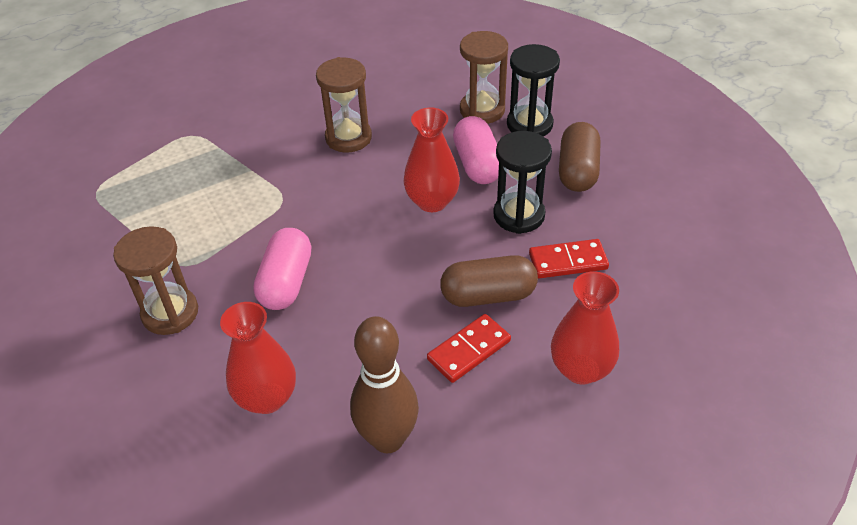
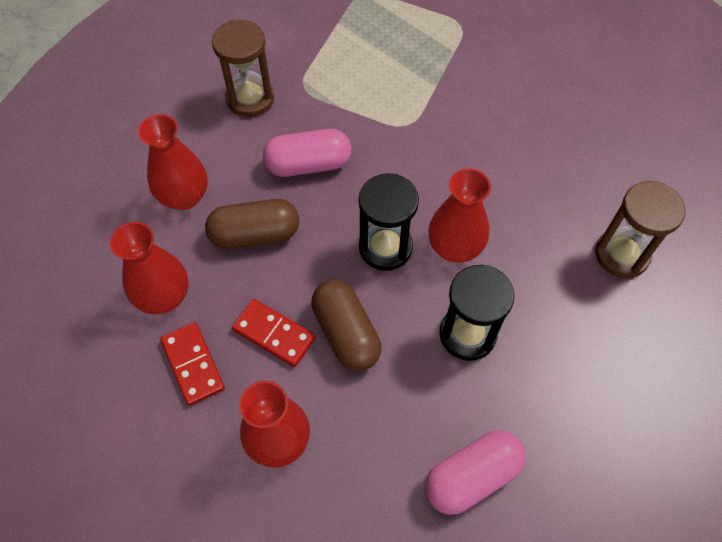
camera: 70 degrees right, 15 degrees up
brown hourglass [316,57,372,153] -> none
brown bowling pin [350,316,419,453] -> red vase [110,222,189,314]
pink capsule [453,116,499,184] -> pink capsule moved to [425,430,526,515]
black hourglass [507,44,560,136] -> black hourglass moved to [359,173,419,271]
red domino [529,239,609,278] -> red domino moved to [160,322,225,406]
brown capsule [559,122,601,192] -> brown capsule moved to [205,199,299,249]

